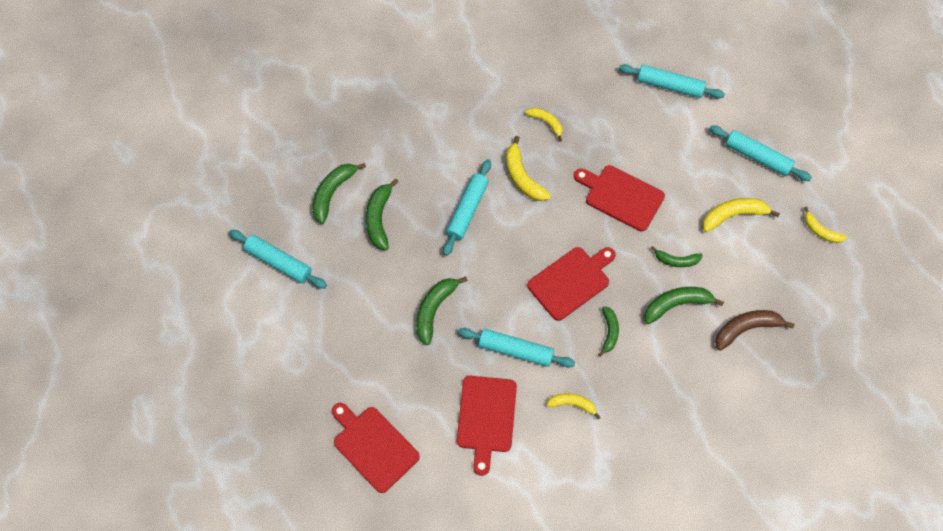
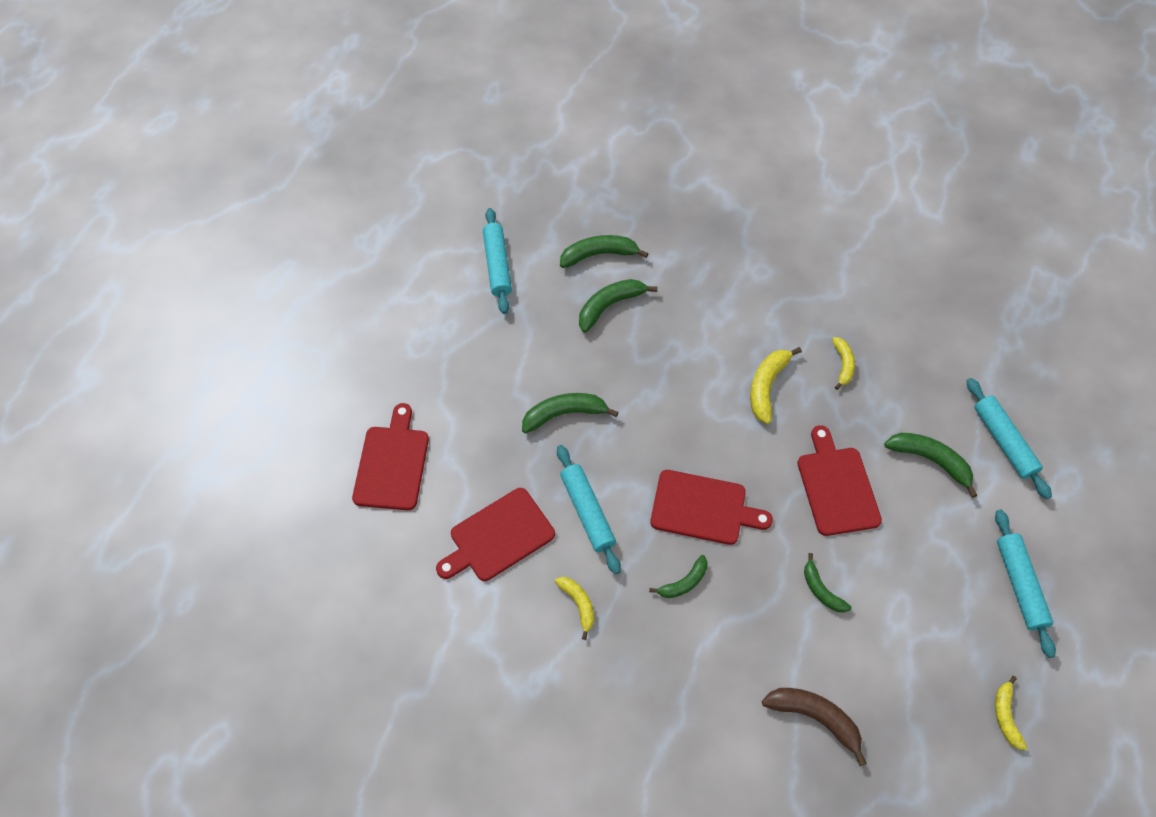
camera: 50 degrees right, 5 degrees down
turquoise rolling pin [443,159,491,256] -> none
green banana [644,287,724,324] -> green banana moved to [884,433,978,498]
yellow banana [703,198,780,232] -> none

